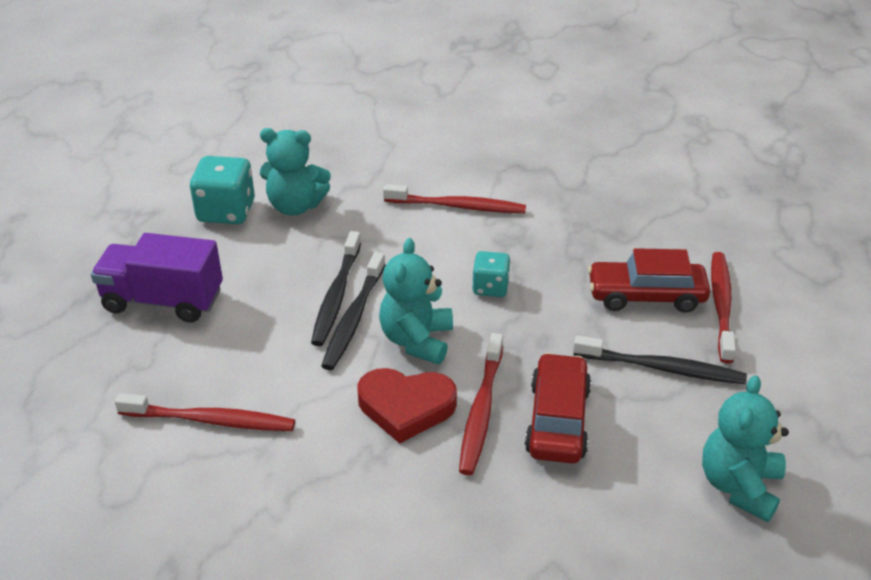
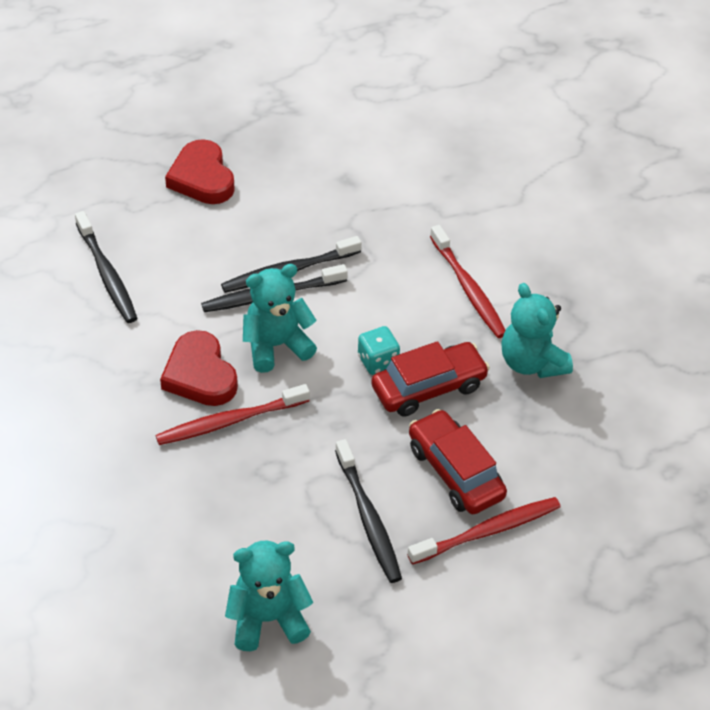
camera: 55 degrees right, 10 degrees up
purple truck [91,233,223,323] -> red heart [165,139,235,204]
red toothbrush [115,393,295,431] -> black toothbrush [75,211,138,323]
turquoise dice [190,156,255,224] -> none
turquoise teddy bear [260,128,331,216] -> turquoise teddy bear moved to [501,283,573,378]
red car [525,353,591,464] -> red car moved to [371,341,490,417]

